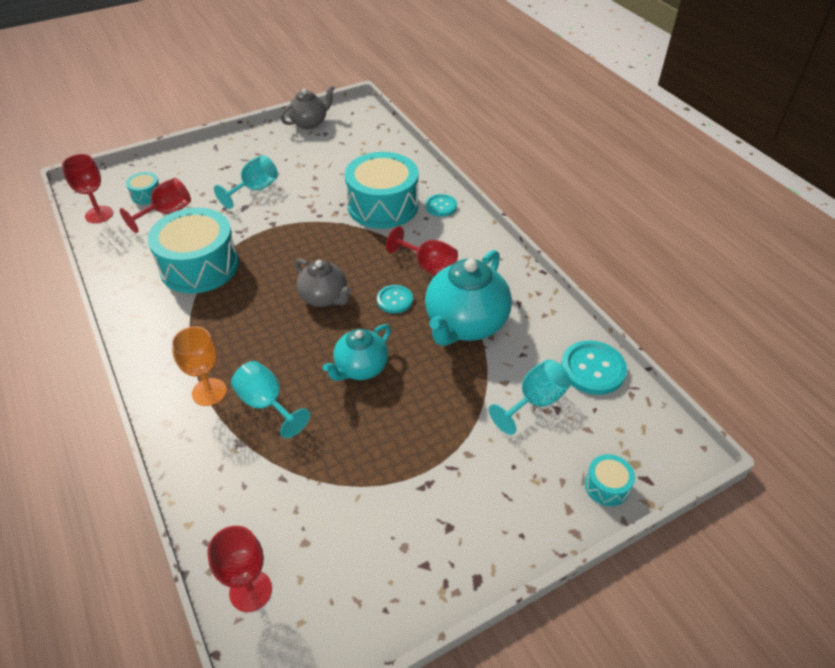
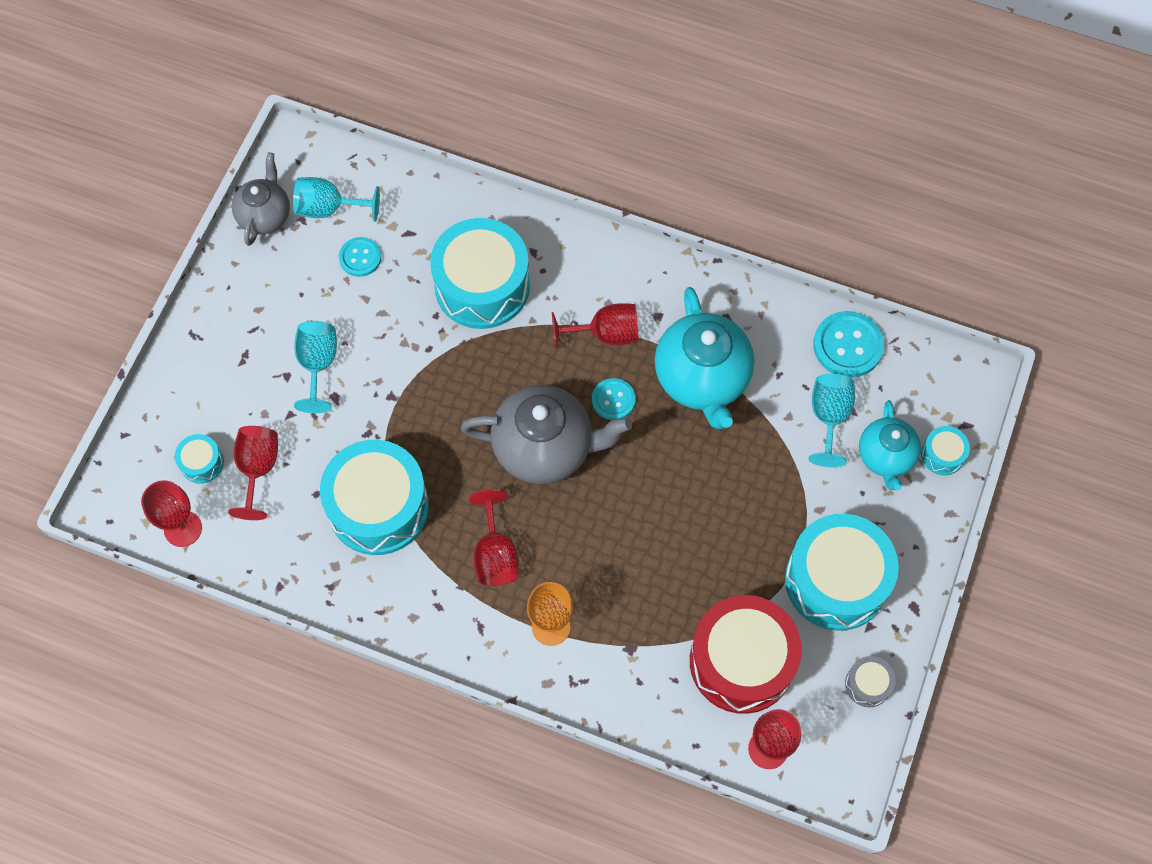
camera: 40 degrees left, 20 degrees up
turquoise goblet [231,361,310,438] -> turquoise goblet moved to [293,177,380,222]
grey teapot [295,259,352,307] -> grey teapot [461,385,632,484], size x1.65
turquoise teapot [323,324,391,381] -> turquoise teapot moved to [859,400,921,490]
turquoise button [425,194,457,217] -> turquoise button moved to [339,237,381,277]
none -> red goblet [469,489,518,586]
none -> red drum [690,595,802,714]
none -> turquoise drum [785,514,899,631]
none -> grey drum [845,656,896,707]

